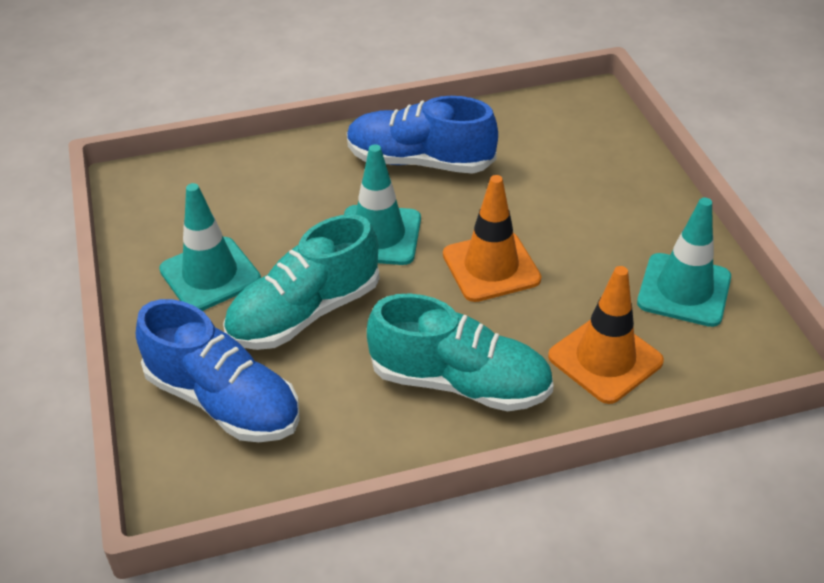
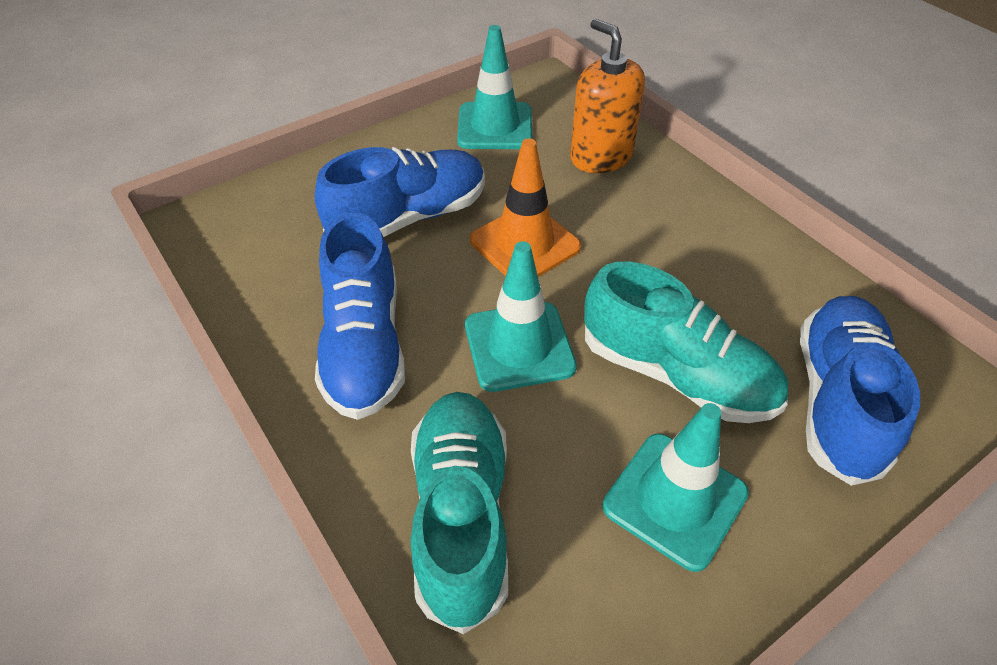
camera: 110 degrees left, 5 degrees up
turquoise shoe [367,293,554,411] -> turquoise shoe moved to [411,392,508,634]
orange traffic cone [548,266,664,404] -> orange soap dispenser [570,19,645,173]
none -> blue shoe [315,147,485,237]

